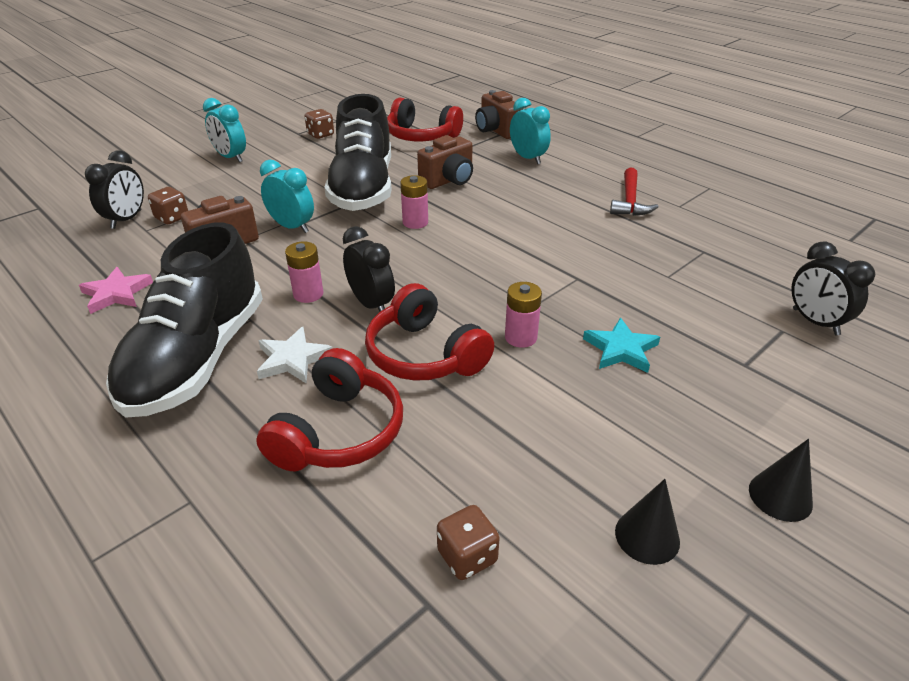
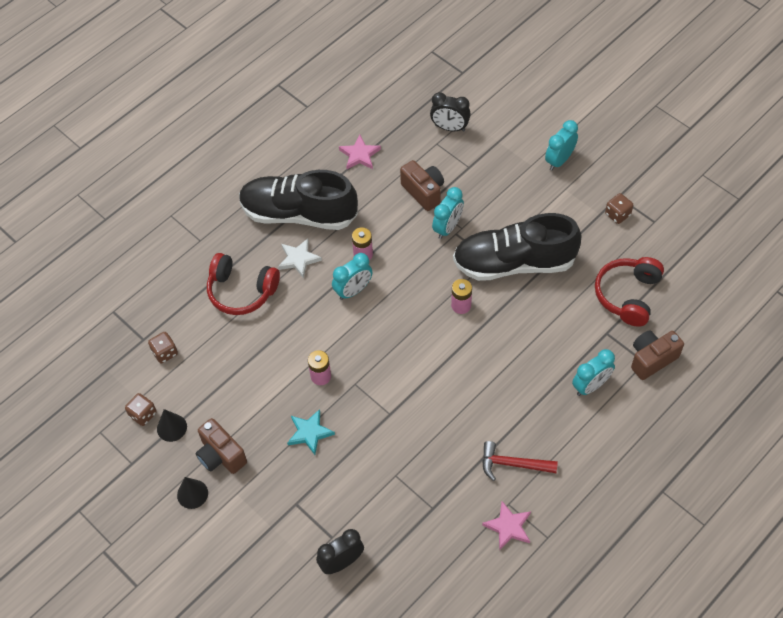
camera: 90 degrees right, 20 degrees up
brown dice [148,187,188,224] -> brown dice moved to [125,393,157,426]
black clock [343,226,395,312] -> turquoise clock [332,253,372,300]
red headphones [365,283,494,381] -> none
brown camera [417,135,473,189] -> brown camera moved to [196,418,247,474]
none -> pink star [482,501,531,550]

